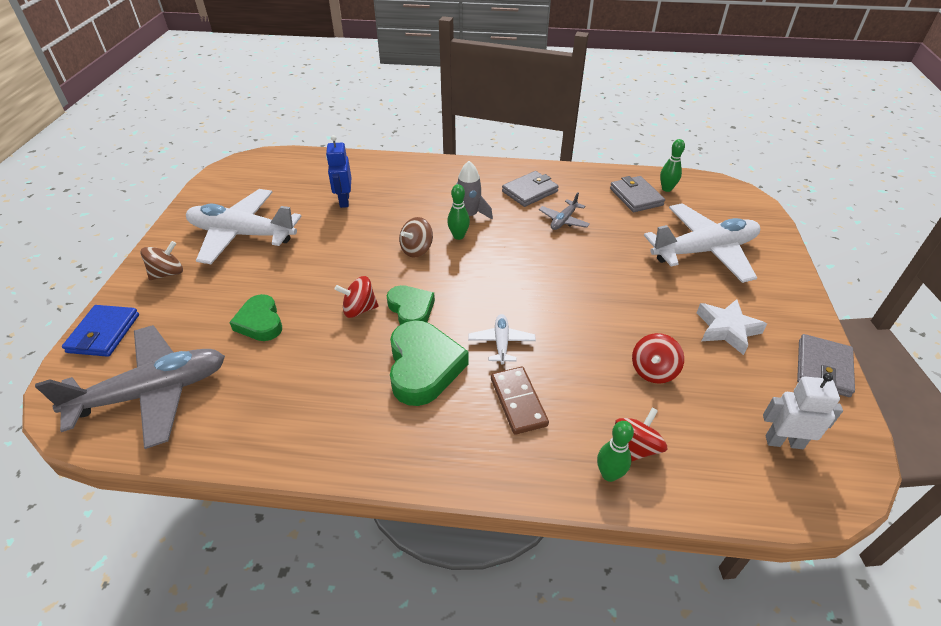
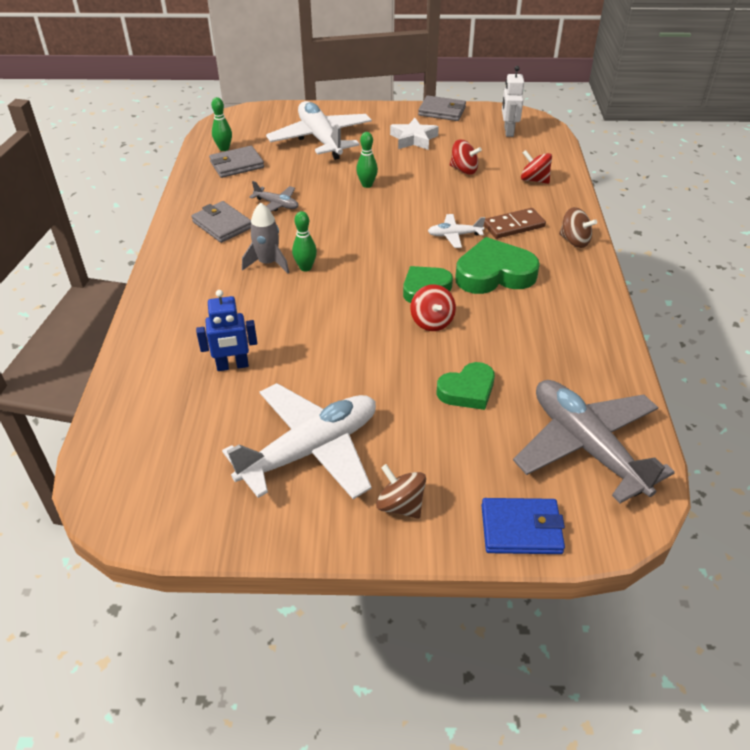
camera: 95 degrees left, 0 degrees up
white plane [186,189,302,264] -> white plane turned 135 degrees counterclockwise [222,383,376,499]
brown spinning top [399,217,433,258] -> brown spinning top moved to [559,207,597,248]
green bowling pin [597,421,634,482] -> green bowling pin moved to [356,132,378,188]

